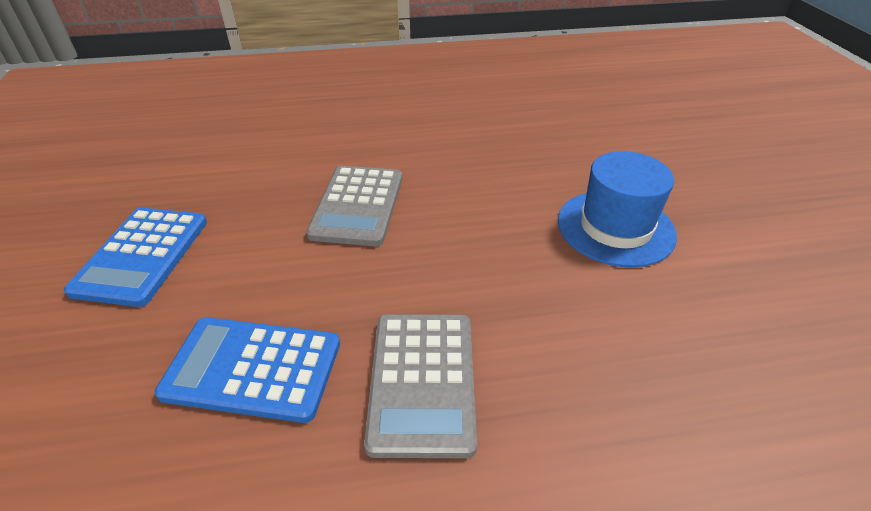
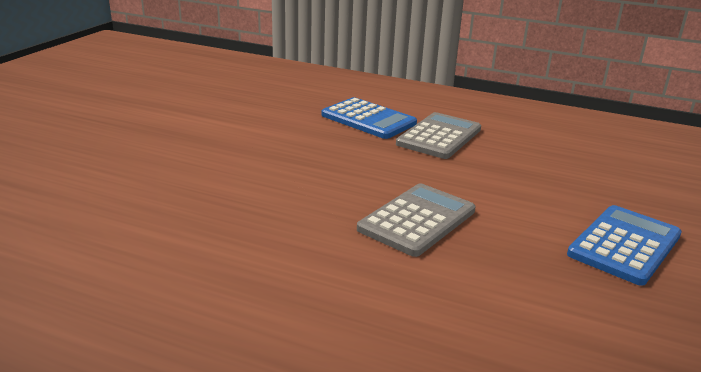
camera: 150 degrees left, 15 degrees down
blue calculator [154,317,340,423] -> blue calculator moved to [321,97,417,139]
blue hat [558,151,677,268] -> none

